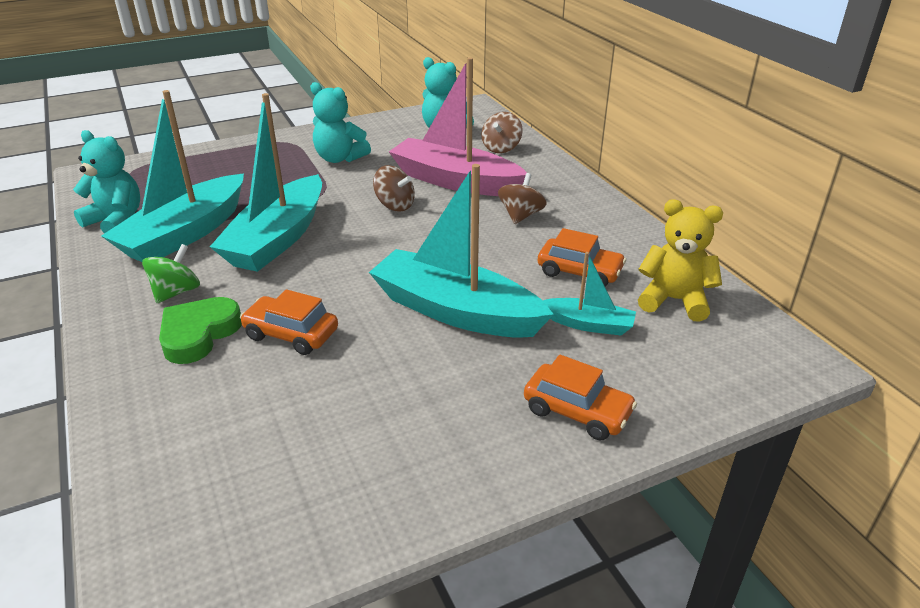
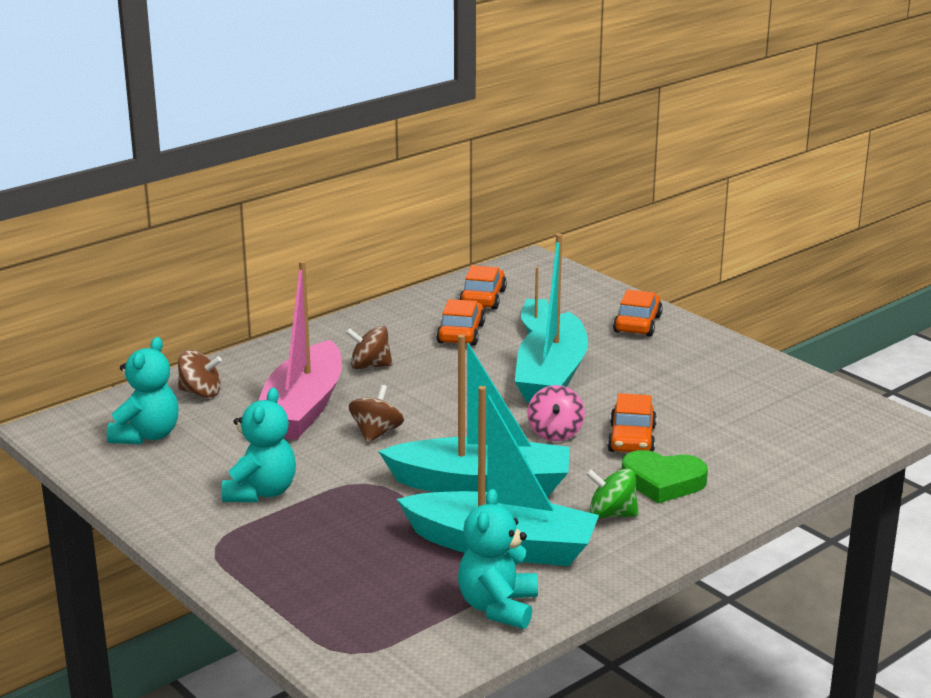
camera: 105 degrees left, 10 degrees down
yellow teddy bear [638,199,723,321] -> orange car [459,265,507,310]
none -> pink spinning top [527,385,585,441]

